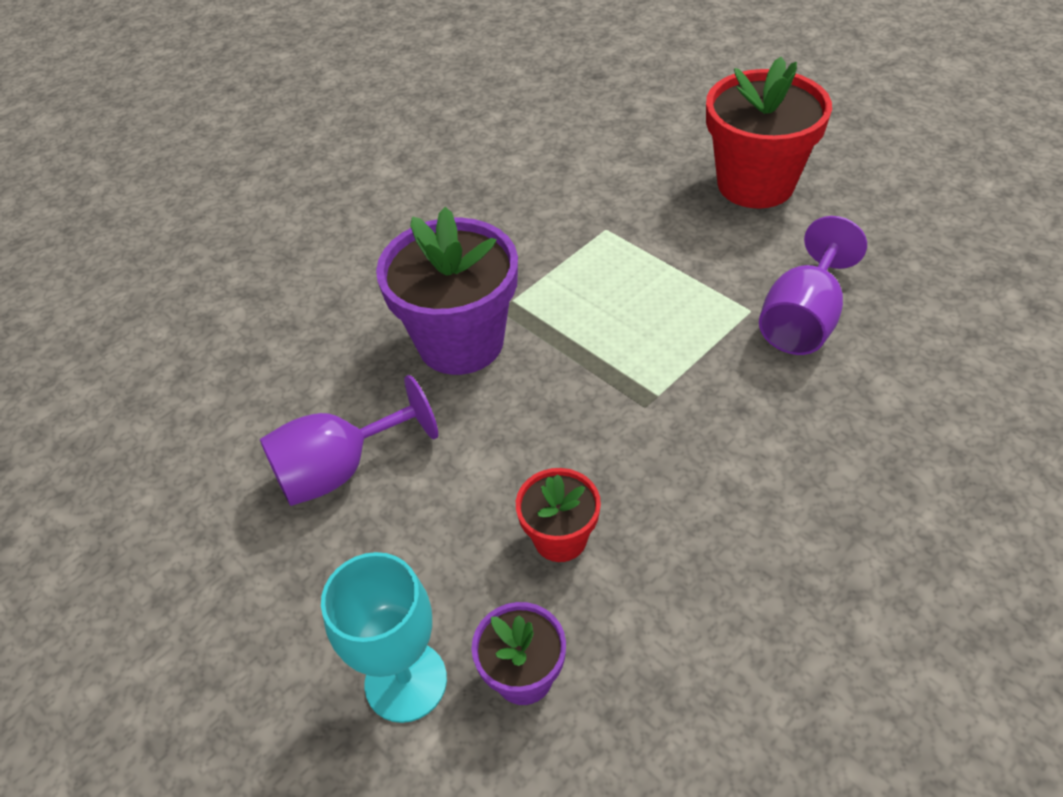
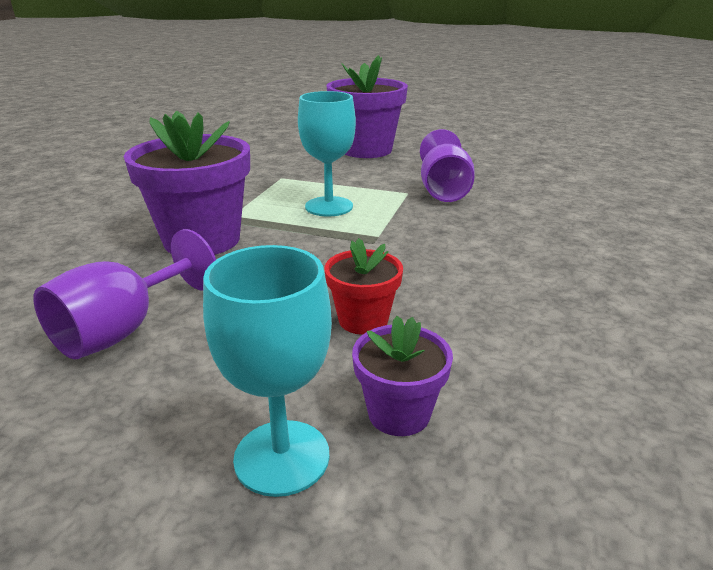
camera: 30 degrees left, 20 degrees down
red flower pot [706,57,832,209] -> purple flower pot [327,55,408,158]
none -> turquoise goblet [298,91,356,216]

